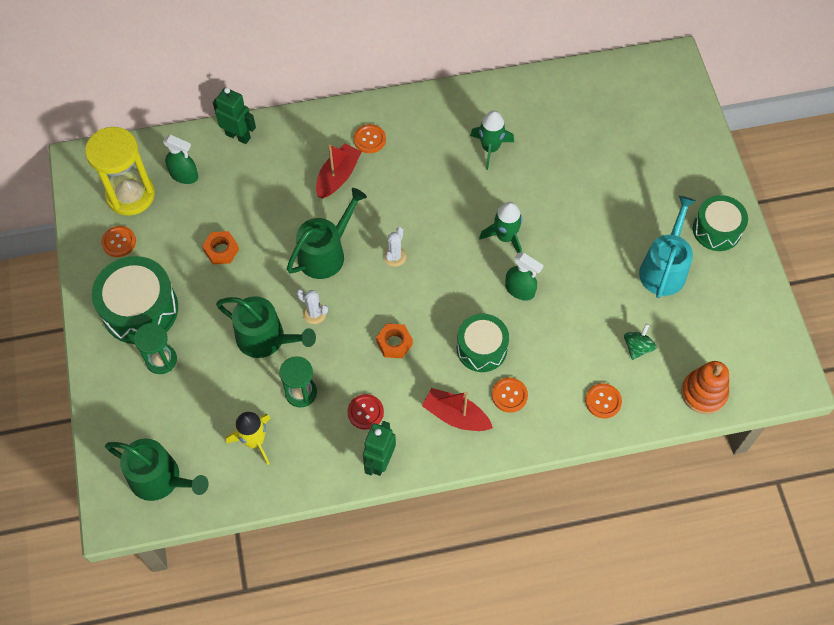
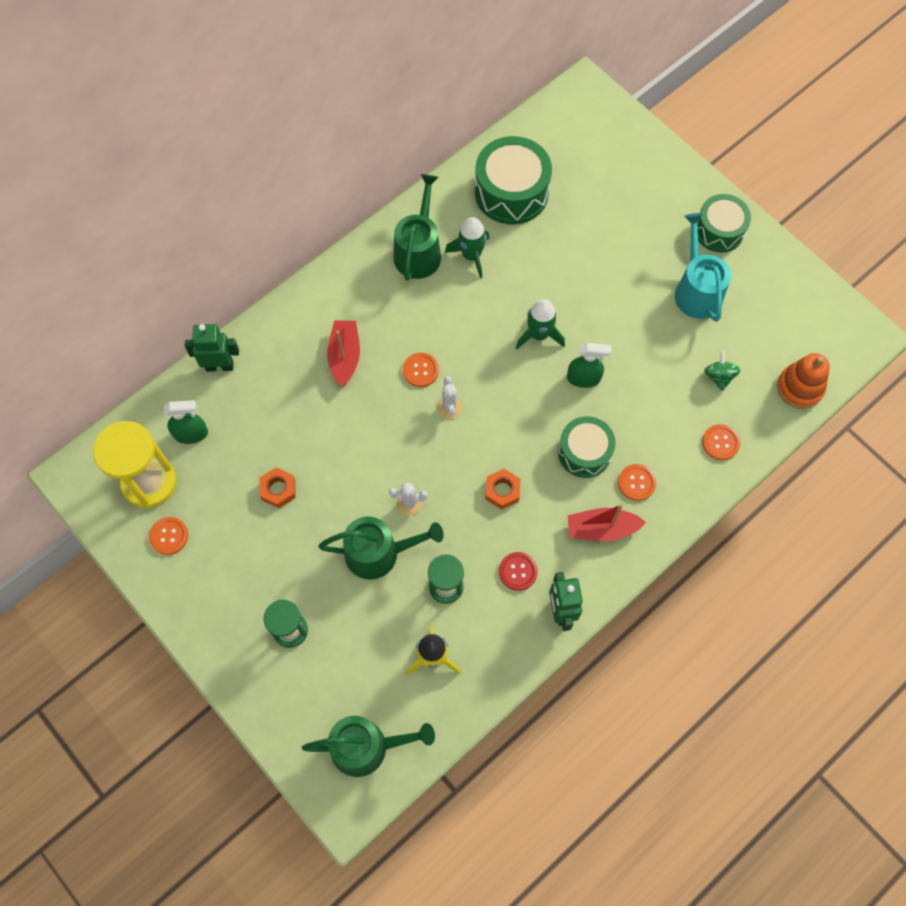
camera: 30 degrees left, 5 degrees up
green drum [92,256,178,344] -> green drum moved to [475,136,552,224]
green watering can [287,188,367,279] -> green watering can moved to [394,174,441,281]
orange button [354,124,386,153] -> orange button moved to [403,353,439,387]

